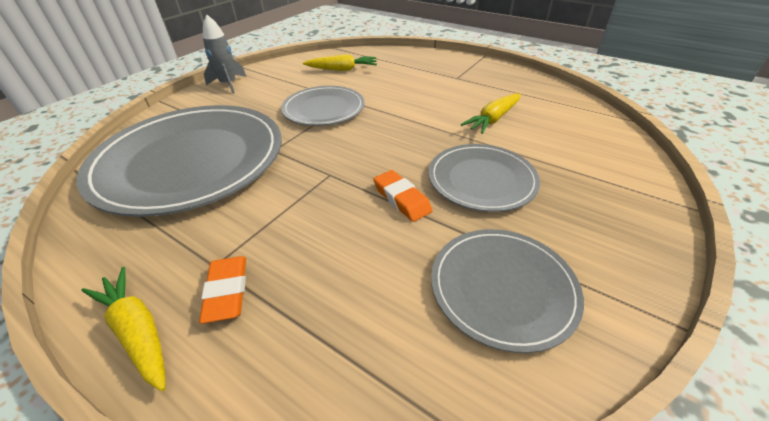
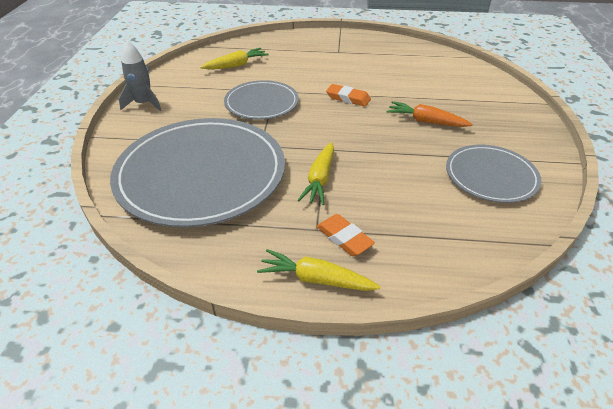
camera: 30 degrees left, 0 degrees up
orange eraser [373,170,432,222] -> orange eraser moved to [326,84,371,107]
grey plate [429,144,540,212] -> orange carrot [387,101,473,127]
yellow carrot [461,94,521,134] -> yellow carrot moved to [298,142,334,205]

